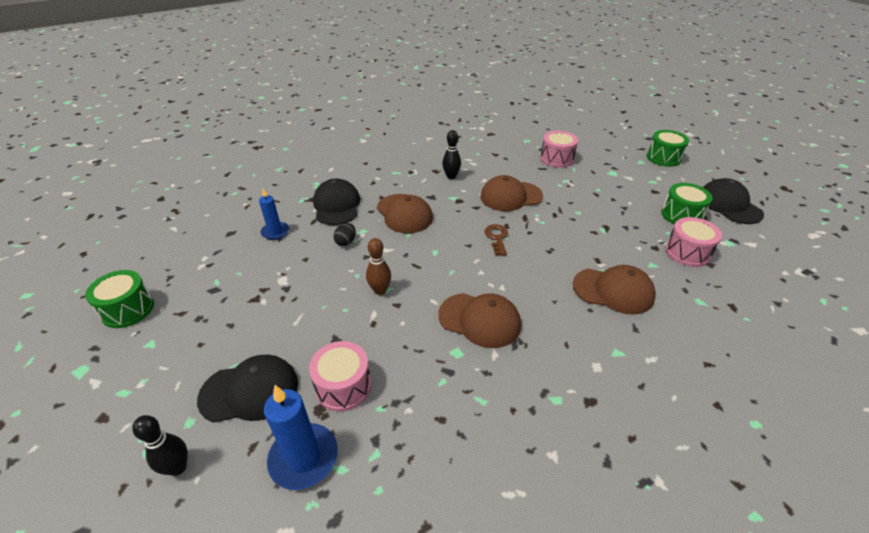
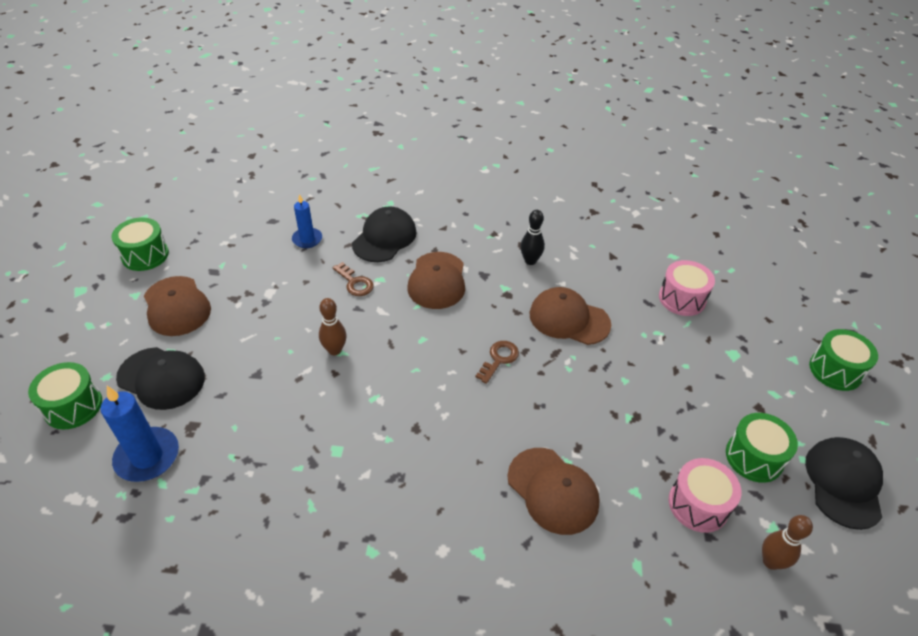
camera: 35 degrees right, 5 degrees up
black bowling pin [132,415,188,476] -> green drum [28,362,102,429]
pink drum [309,341,371,411] -> none
black egg [333,223,356,246] -> brown key [332,262,374,296]
brown cap [439,293,521,348] -> brown cap moved to [144,276,211,336]
none -> brown bowling pin [762,515,813,570]

